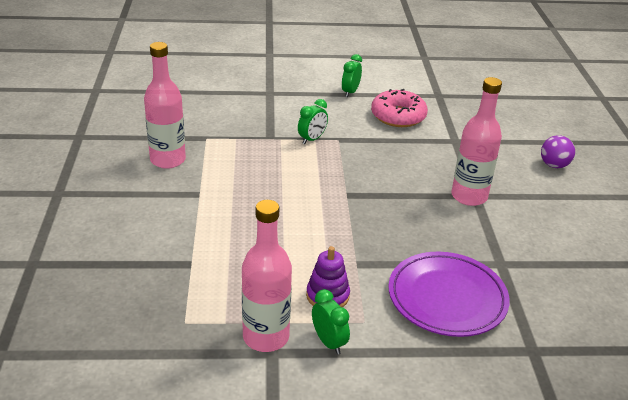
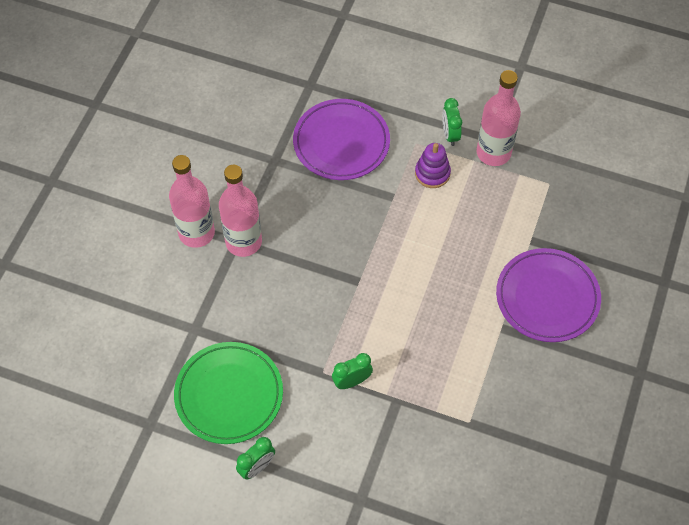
camera: 155 degrees left, 25 degrees up
pink bottle [144,42,186,169] -> pink bottle moved to [169,155,215,248]
pink donut [371,89,428,127] -> green plate [174,342,283,444]
purple ball [541,135,575,168] -> none
none -> purple plate [496,248,601,342]

